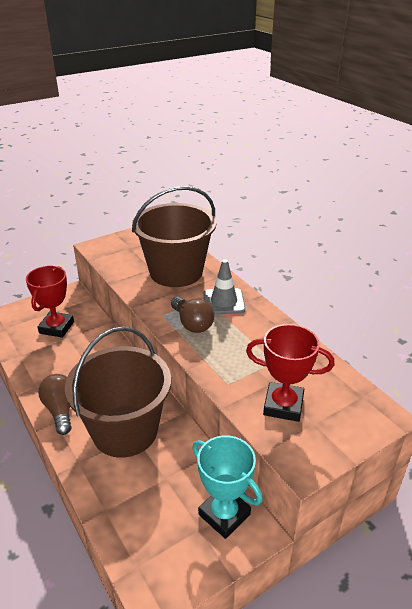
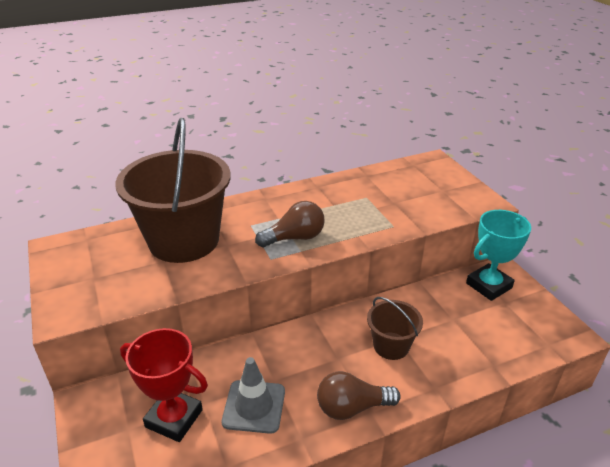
camera: 80 degrees left, 0 degrees up
brown bucket [65,326,171,458] -> brown bucket [367,297,423,360], size x0.49
grey traffic cone [203,260,245,315] -> grey traffic cone moved to [222,357,285,434]
red trophy [246,324,334,422] -> none

